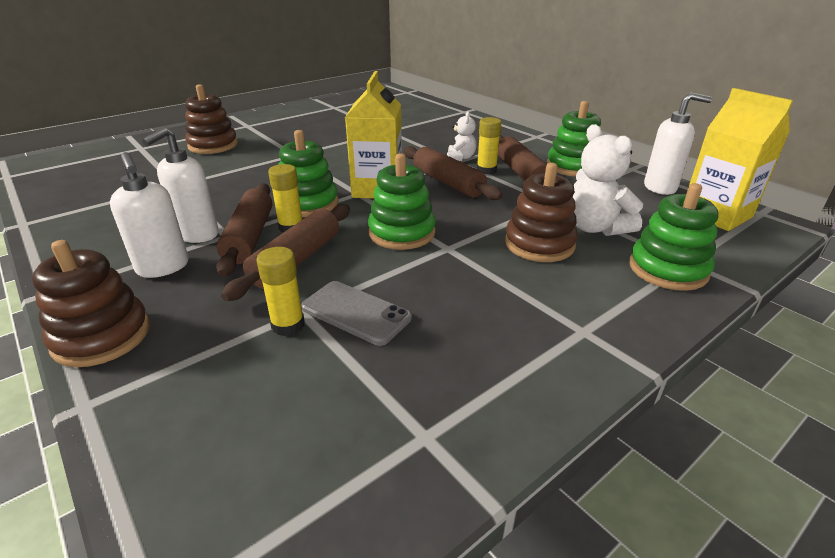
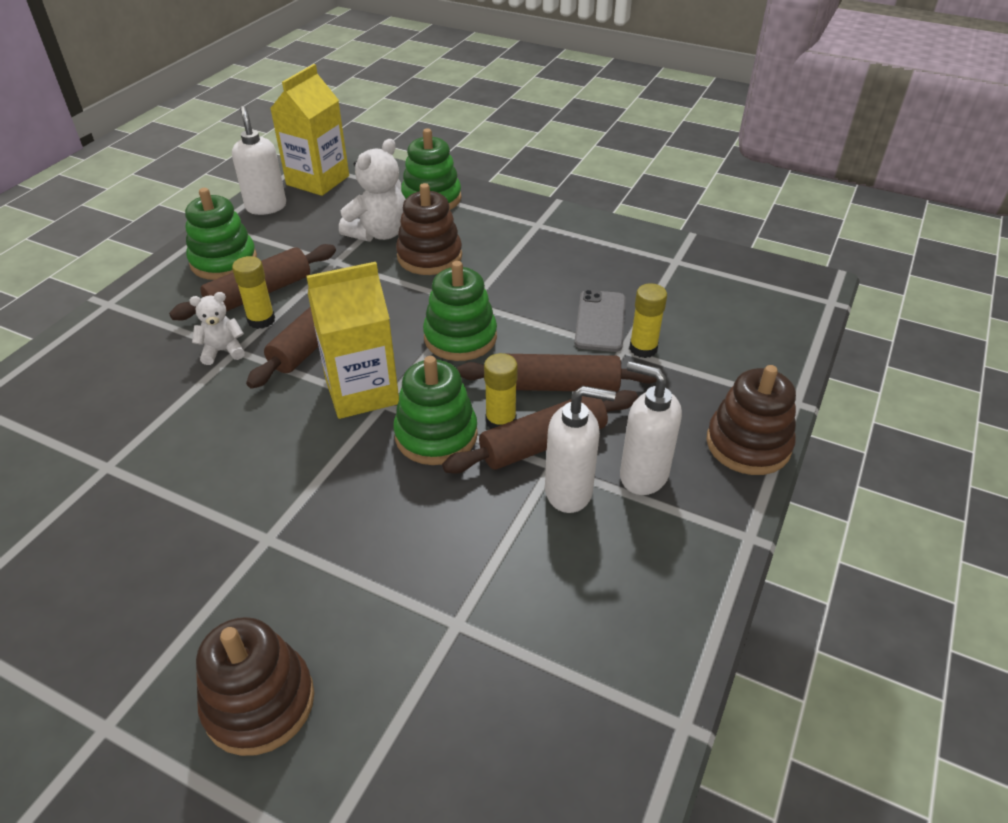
camera: 115 degrees left, 10 degrees up
white soap dispenser [110,152,189,278] -> white soap dispenser turned 90 degrees counterclockwise [620,361,682,495]

